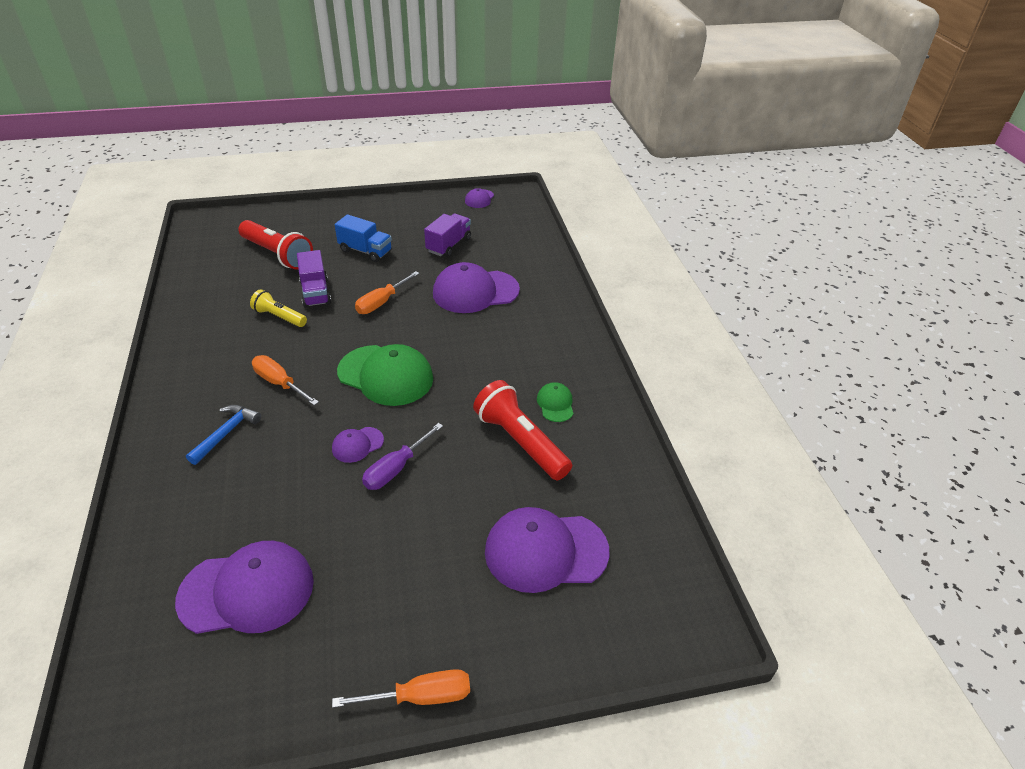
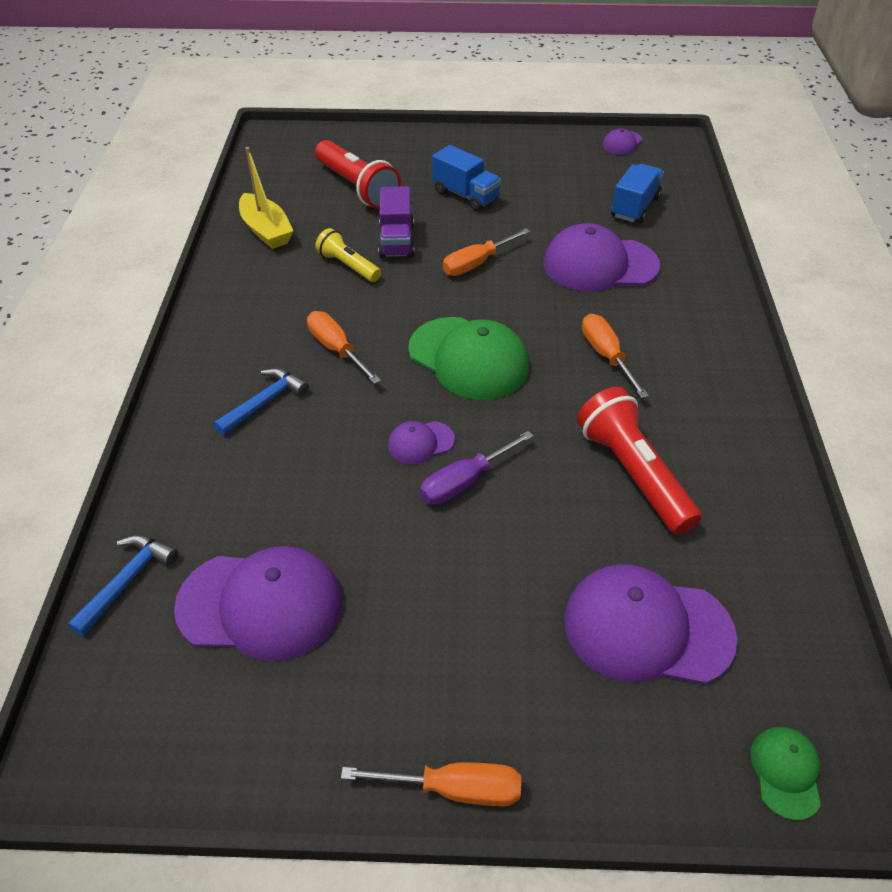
camera: 15 degrees right, 5 degrees up
purple truck [424,214,471,257] -> none
green cap [537,382,574,422] -> green cap moved to [751,727,821,820]
none -> blue hammer [68,535,179,636]
none -> yellow boat [239,147,294,249]
none -> orange screwdriver [582,314,649,398]
none -> blue truck [611,164,664,223]

